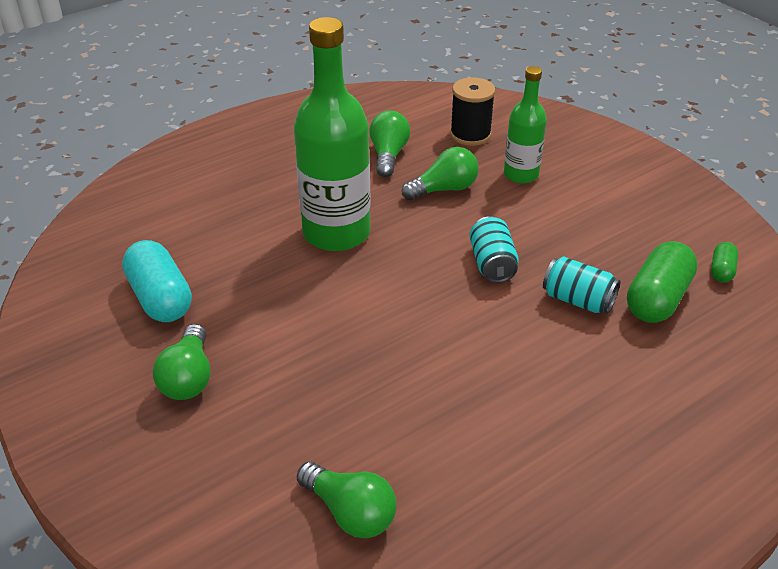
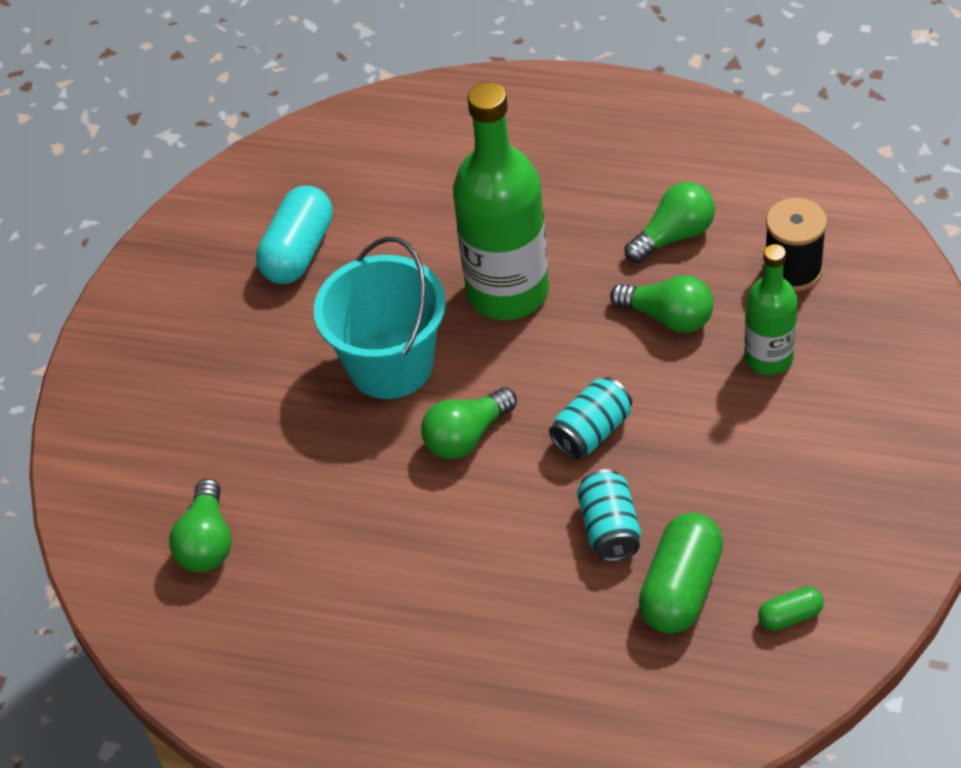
camera: 55 degrees right, 10 degrees up
green light bulb [153,324,210,400] -> green light bulb moved to [421,387,517,460]
green capsule [627,241,698,323] -> green capsule turned 60 degrees counterclockwise [639,513,723,634]
none -> turquoise bucket [314,237,446,399]

